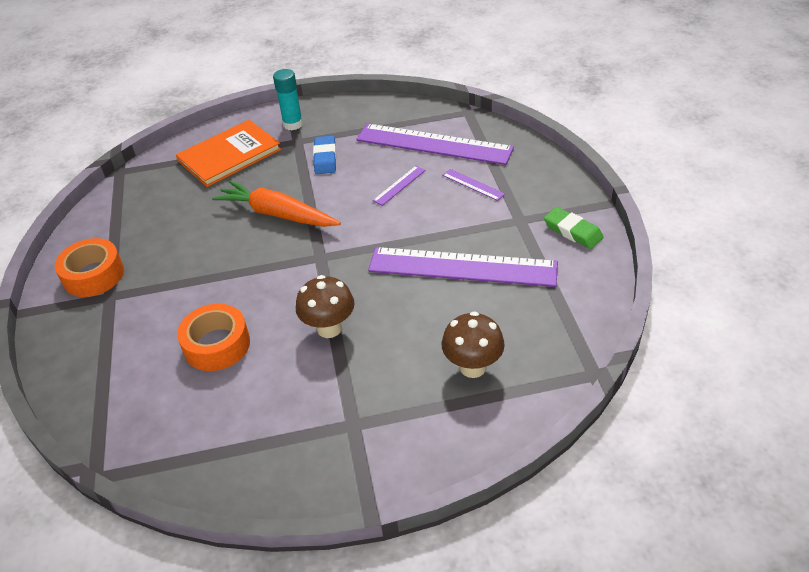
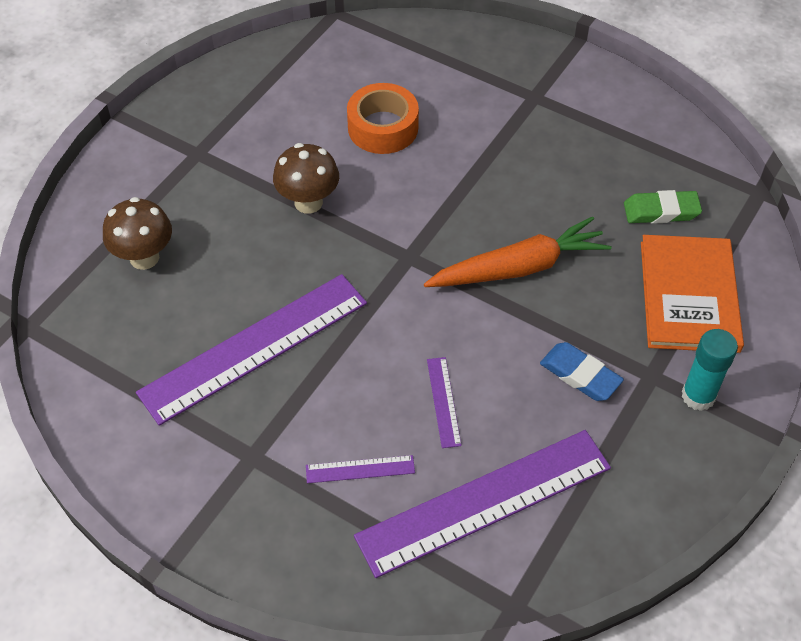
camera: 130 degrees right, 10 degrees up
orange tape [55,238,124,297] -> none
green eraser [544,207,604,249] -> green eraser moved to [624,190,702,224]

